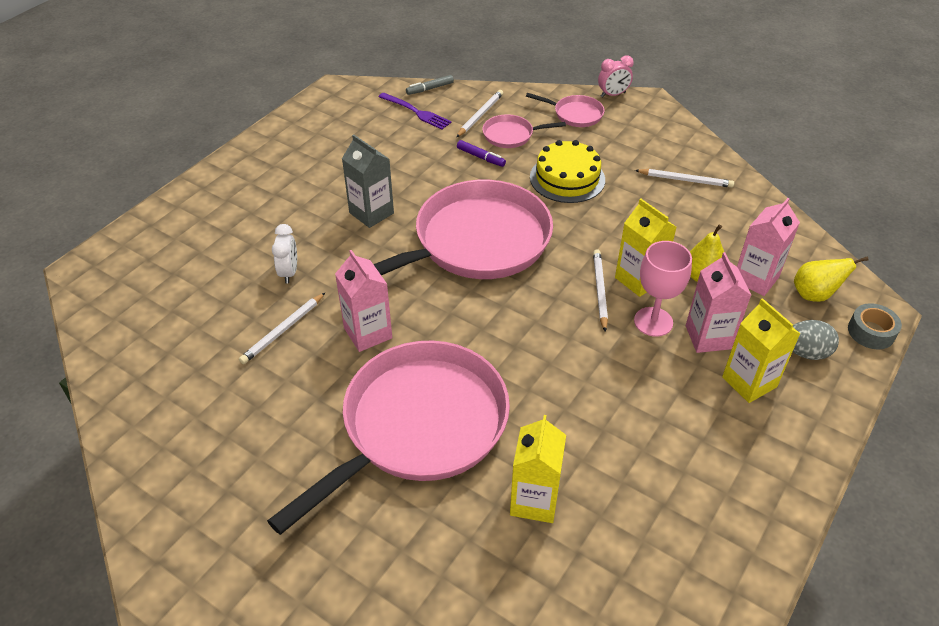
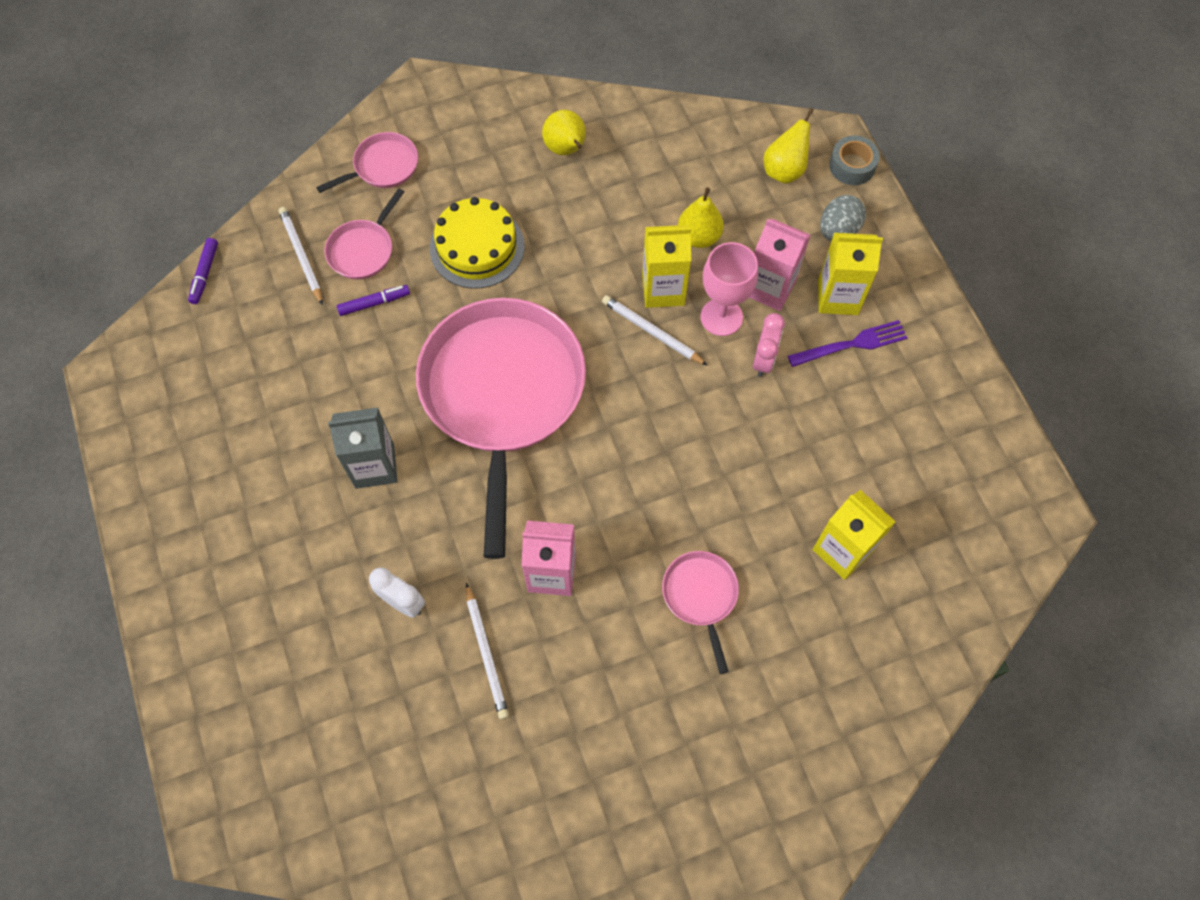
camera: 55 degrees left, 20 degrees up
pink pan [267,341,510,535] -> pink pan [662,551,739,674], size x0.42
purple fork [378,93,452,130] -> purple fork moved to [788,320,907,367]
grey marker [406,75,454,95] -> purple marker [188,238,218,304]
pink clock [598,55,634,97] -> pink clock moved to [753,313,785,377]
white pencil [635,169,734,188] -> yellow pear [542,110,586,155]
pink carton [737,198,800,296] -> none

